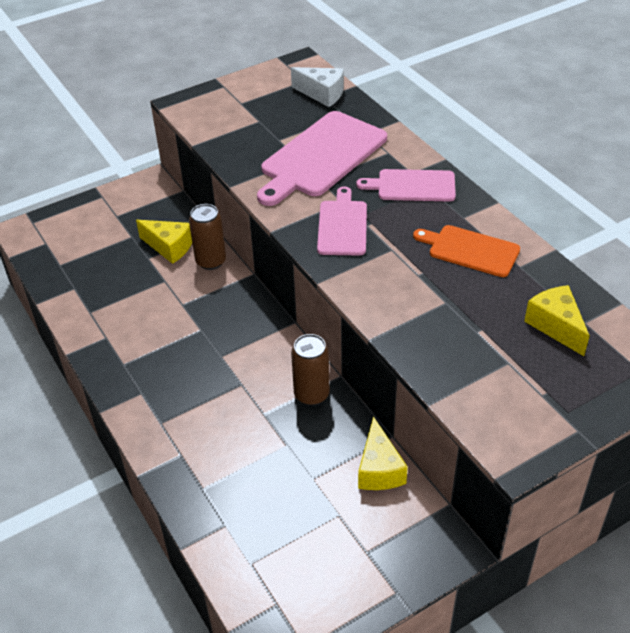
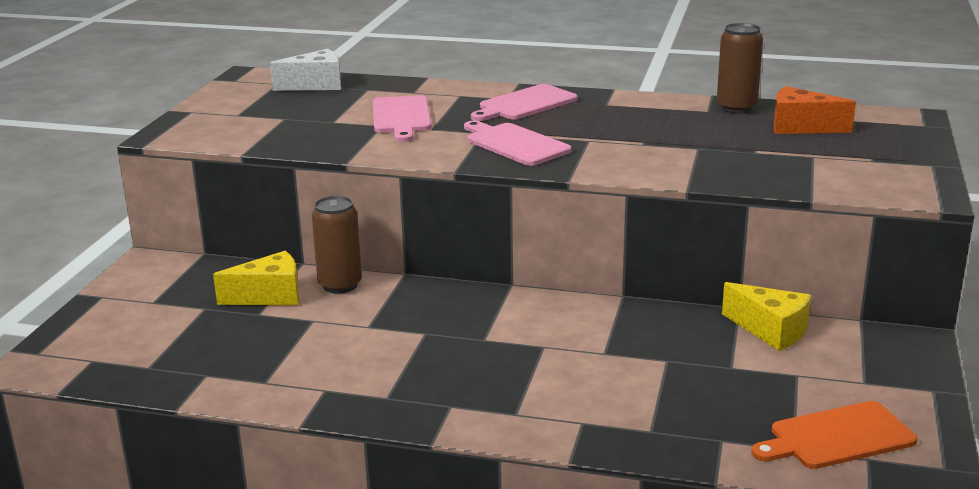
camera: 45 degrees left, 20 degrees down
pink cutting board [257,111,387,206] -> pink cutting board [373,95,432,142], size x0.59
brown can [291,334,330,406] -> brown can moved to [717,23,763,114]
orange cutting board [413,225,520,277] -> orange cutting board moved to [751,401,917,469]
yellow cheese [524,285,590,356] -> orange cheese [774,86,856,134]

